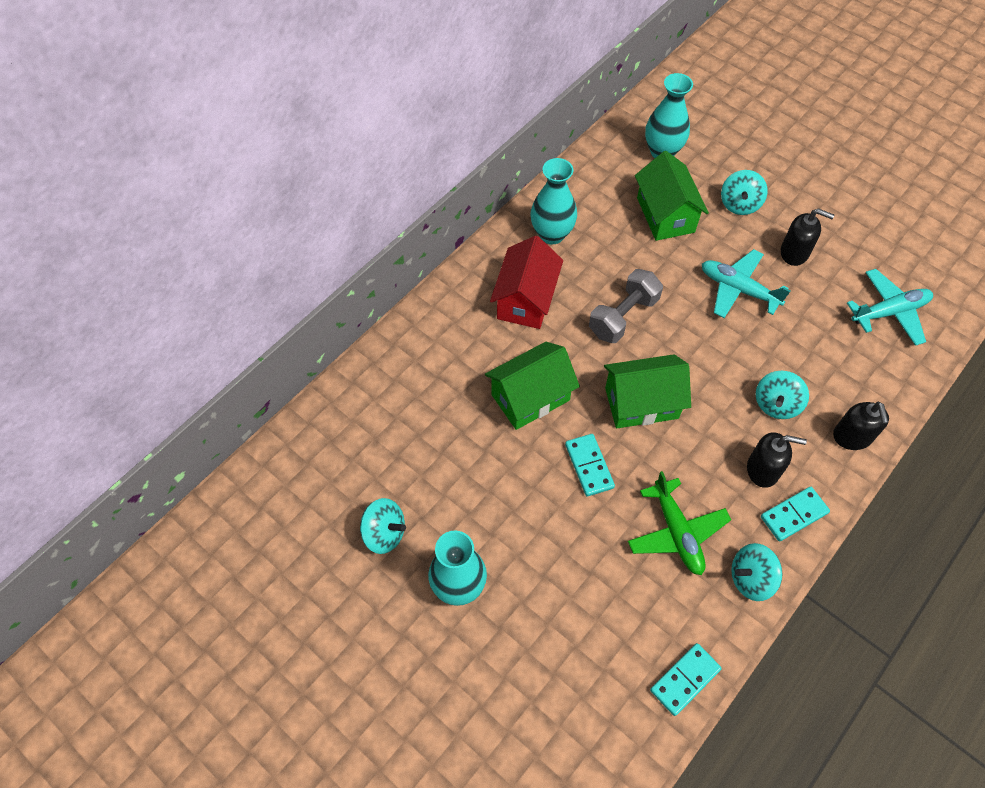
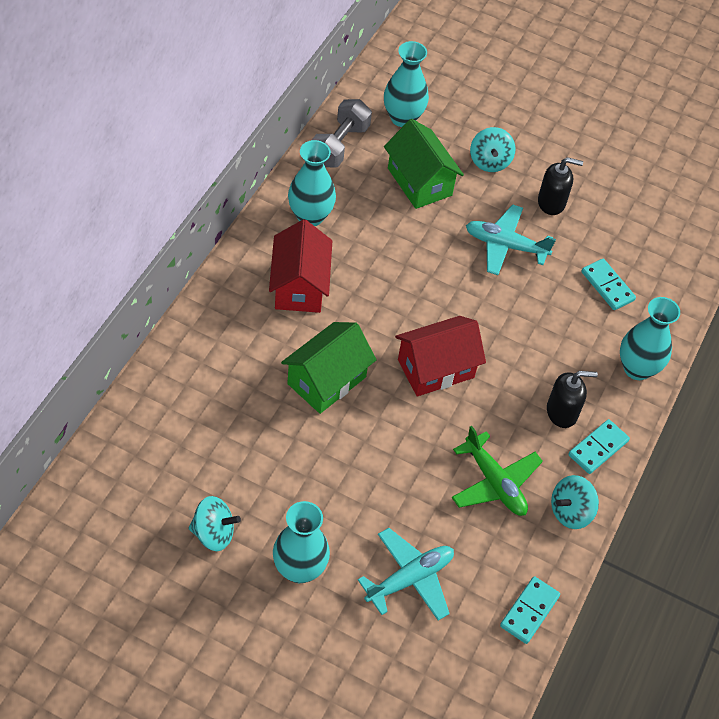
camera: 20 degrees left, 5 degrees down
turquoise domino [565,434,615,497] -> turquoise domino moved to [582,259,636,310]
grey dumbbell [589,269,663,343] -> grey dumbbell moved to [312,99,372,167]
green house [604,354,691,428] -> red house [395,316,486,396]
turquoise spinning top [756,371,809,419] -> none
black soap dispenser [833,402,889,450] -> turquoise vase [620,297,680,380]
turquoise plane [847,269,933,346] -> turquoise plane moved to [358,528,454,621]

